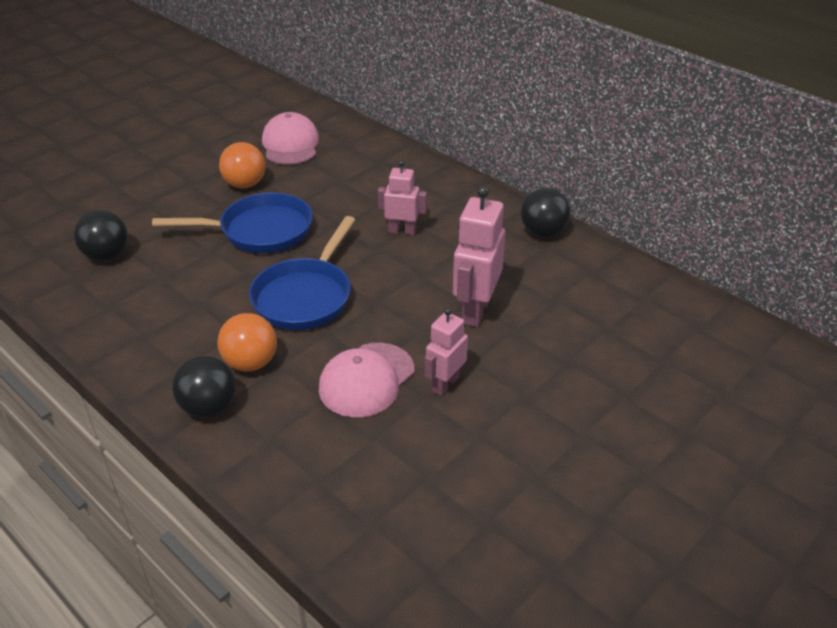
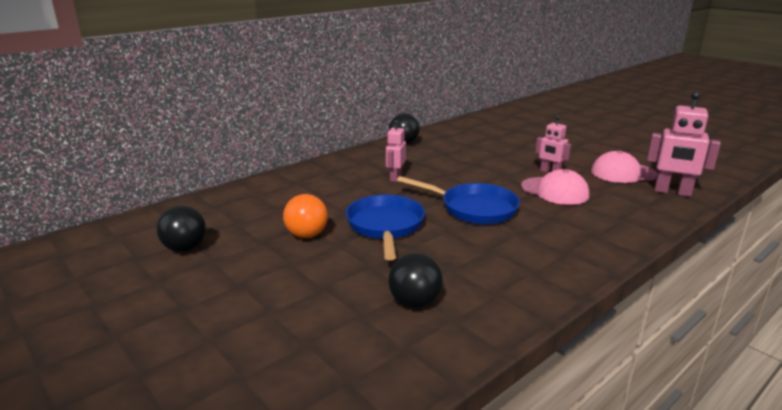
camera: 85 degrees left, 15 degrees down
black ball [172,356,236,418] -> black ball moved to [157,206,206,252]
orange ball [217,313,277,372] -> none
pink cap [262,112,319,165] -> pink cap moved to [591,151,657,183]
pink robot [453,186,506,327] -> pink robot moved to [647,91,721,197]

